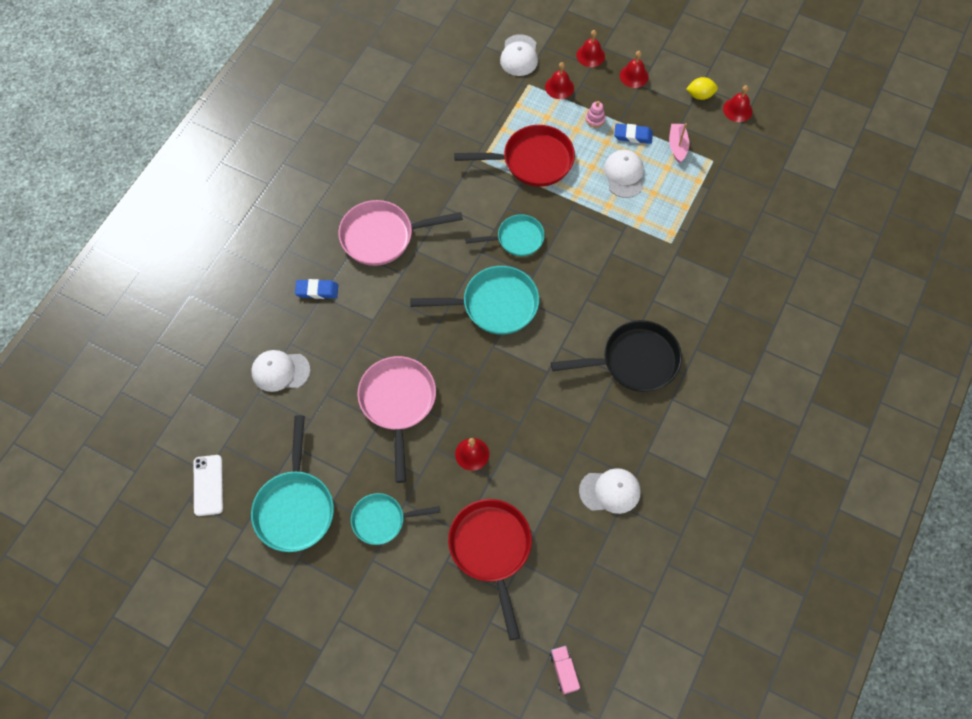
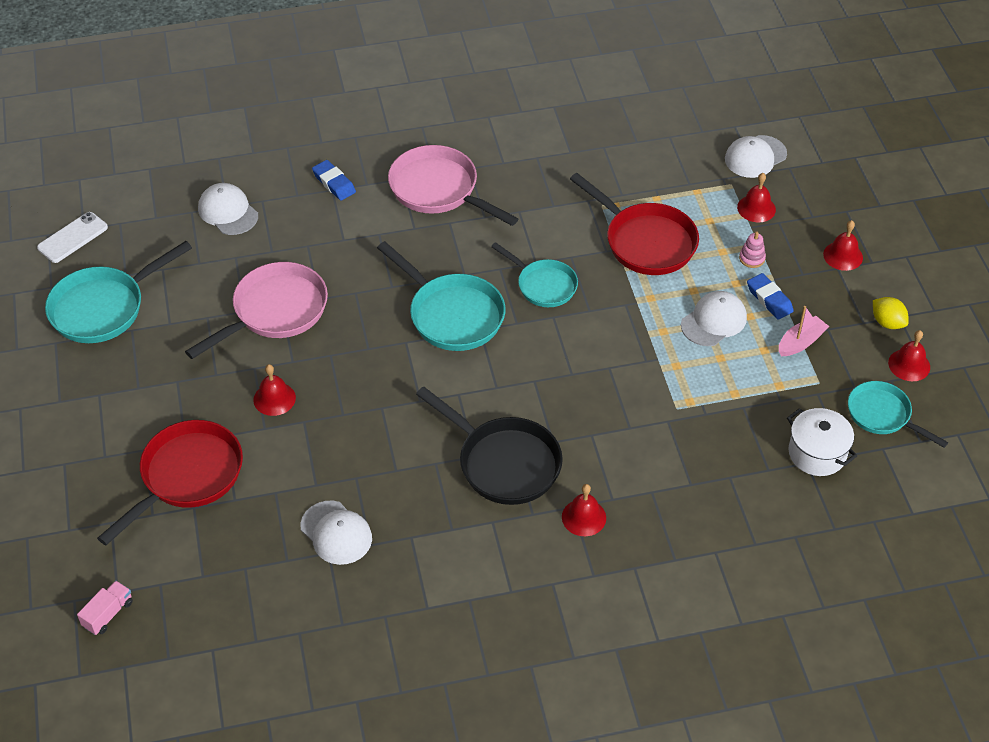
camera: 50 degrees right, 15 degrees down
turquoise pan [351,493,440,545] -> turquoise pan moved to [848,381,948,448]
red bell [576,30,605,67] -> red bell moved to [562,484,606,536]
none -> white pot [787,408,857,476]

